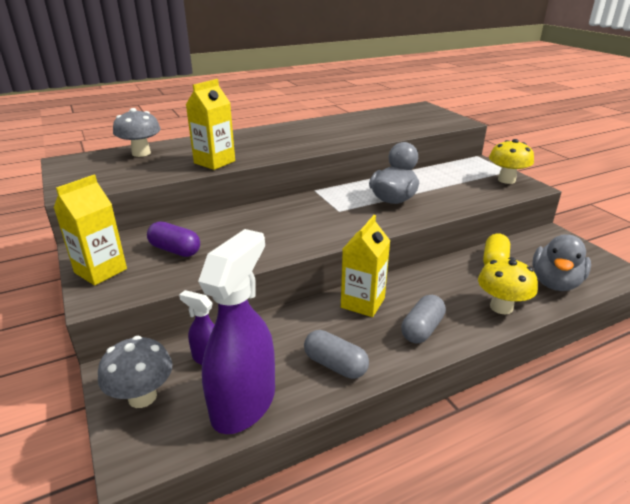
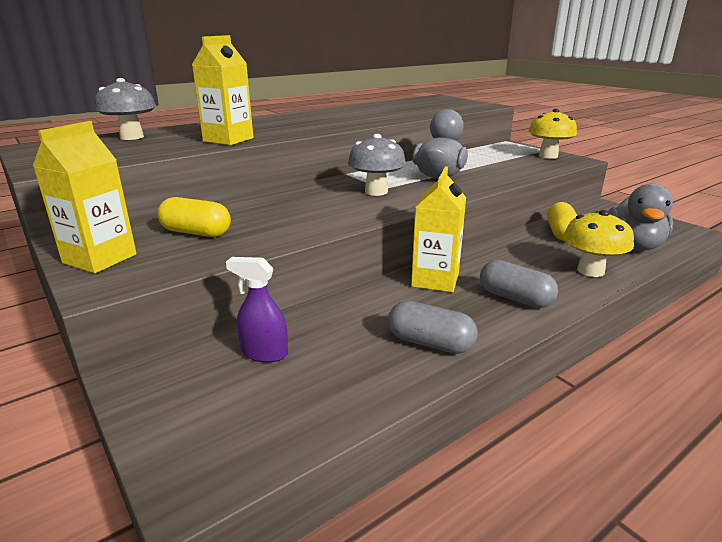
camera: 10 degrees left, 5 degrees down
grey mushroom [98,336,172,408] -> grey mushroom moved to [348,134,406,196]
purple capsule [147,221,200,257] -> yellow capsule [157,197,231,237]
purple spray bottle [198,229,275,434] -> none
grey capsule [401,295,446,343] -> grey capsule turned 75 degrees counterclockwise [480,260,558,308]

